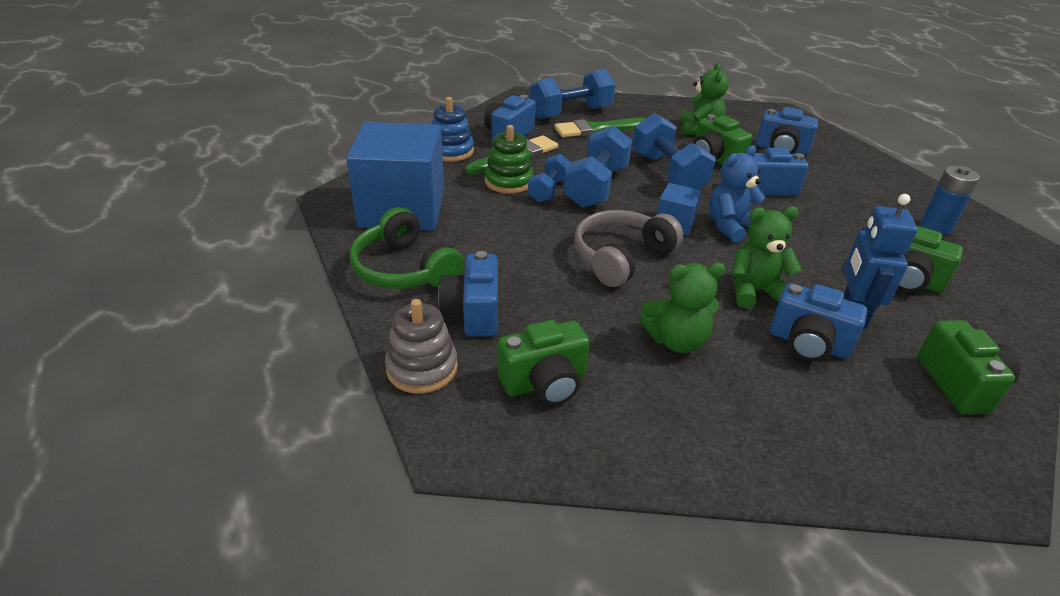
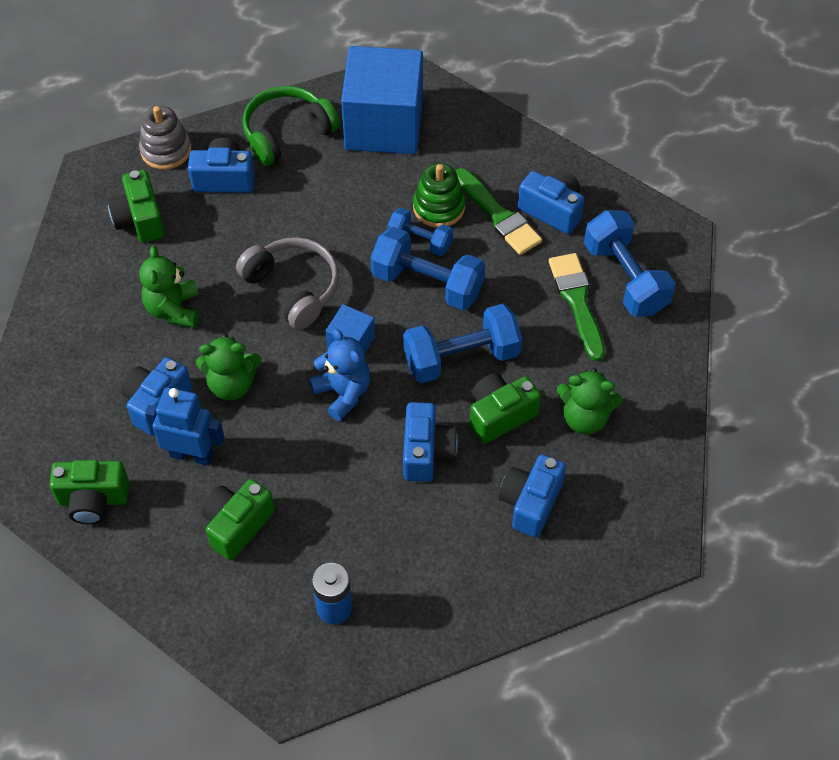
camera: 95 degrees right, 20 degrees up
blue stacking toy [431,97,474,162] -> none
green teddy bear [732,206,802,308] -> green teddy bear turned 90 degrees clockwise [196,334,262,401]

